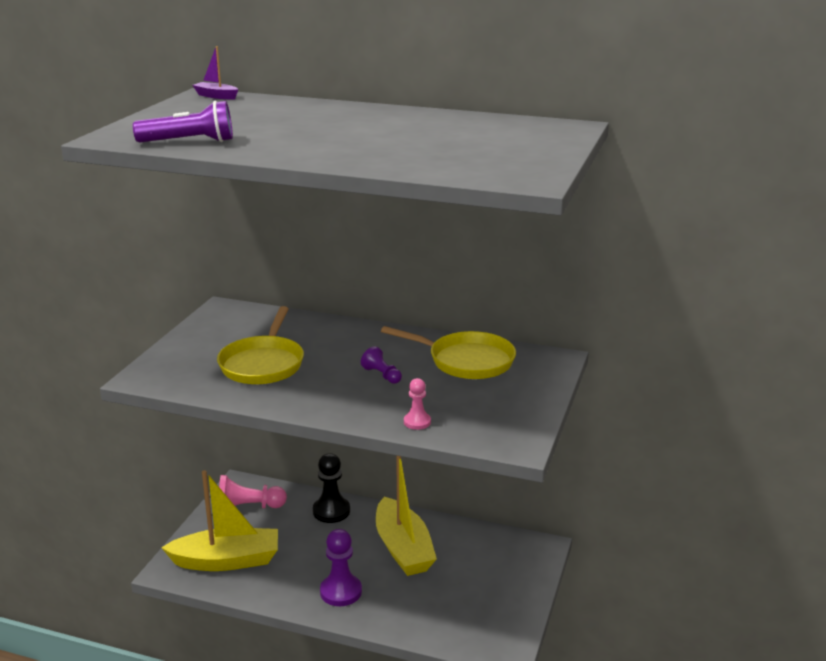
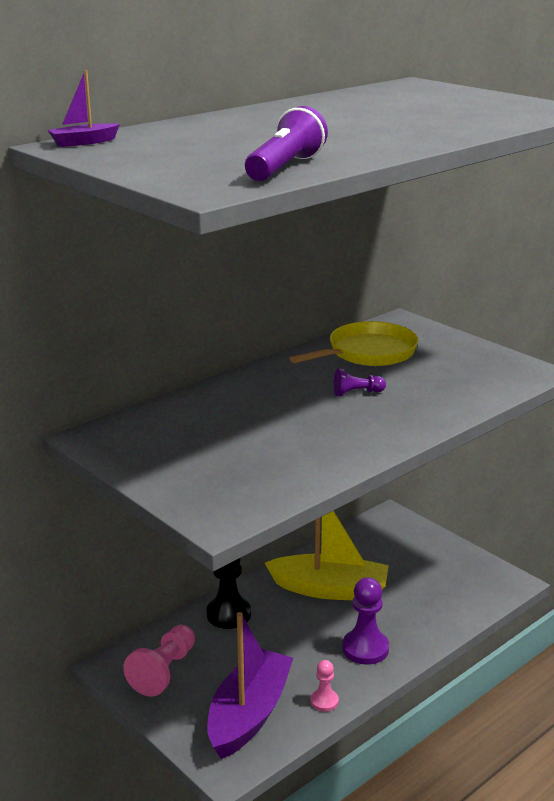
camera: 60 degrees left, 0 degrees up
yellow boat [161,470,278,571] -> purple boat [207,612,293,759]
yellow pan [217,306,304,384] -> none
pink pawn [404,378,431,430] -> pink pawn moved to [311,660,339,712]

